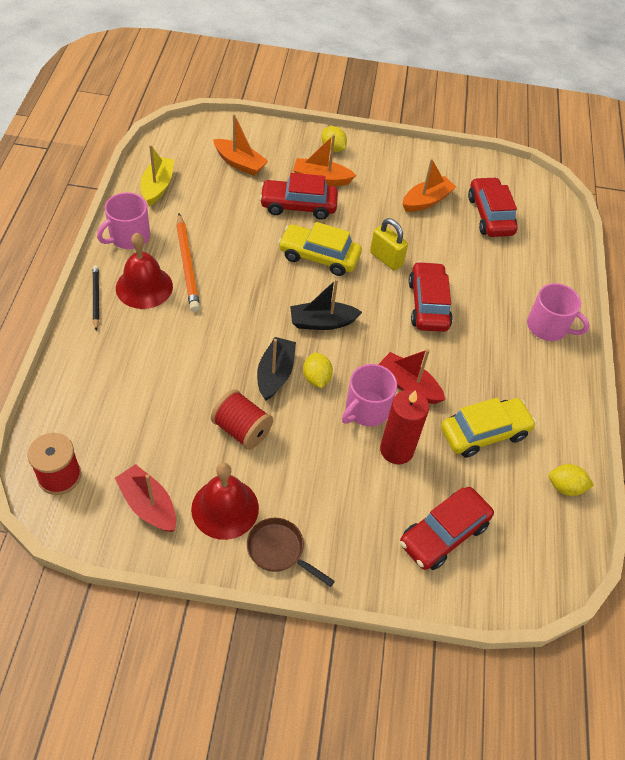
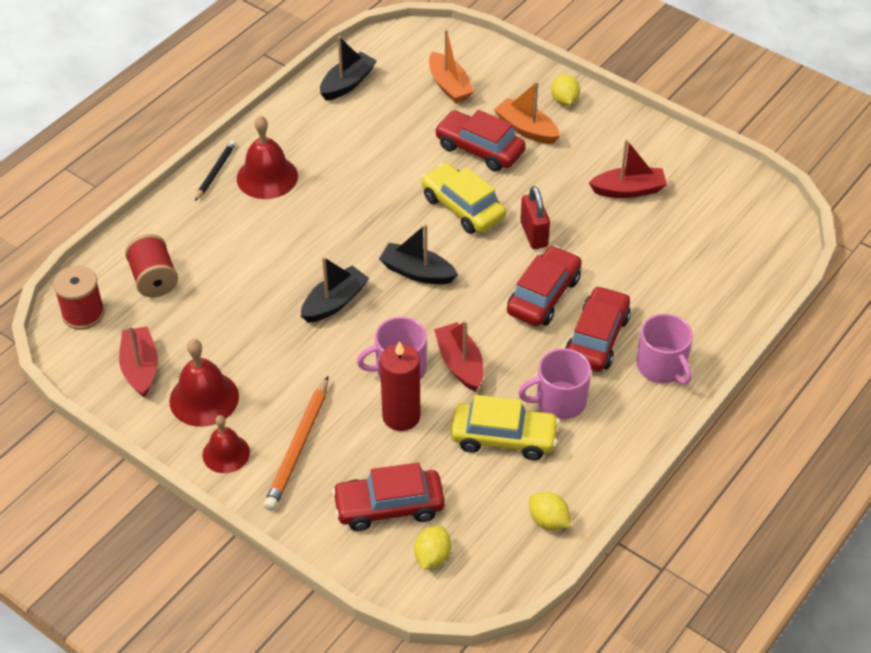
camera: 35 degrees right, 5 degrees down
pink mug [97,192,150,249] -> pink mug moved to [518,348,591,419]
yellow boat [141,145,174,206] -> black boat [320,36,377,101]
orange pencil [176,213,200,312] -> orange pencil moved to [264,376,328,511]
red spool [211,389,273,450] -> red spool moved to [125,234,178,298]
brown pan [247,518,335,587] -> red bell [202,415,250,473]
yellow lemon [303,353,333,388] -> yellow lemon moved to [414,525,451,570]
yellow padlock [370,218,408,271] -> red padlock [520,186,550,249]
orange boat [403,159,456,212] -> red boat [589,139,667,198]
red car [468,177,517,237] -> red car moved to [565,286,631,372]

